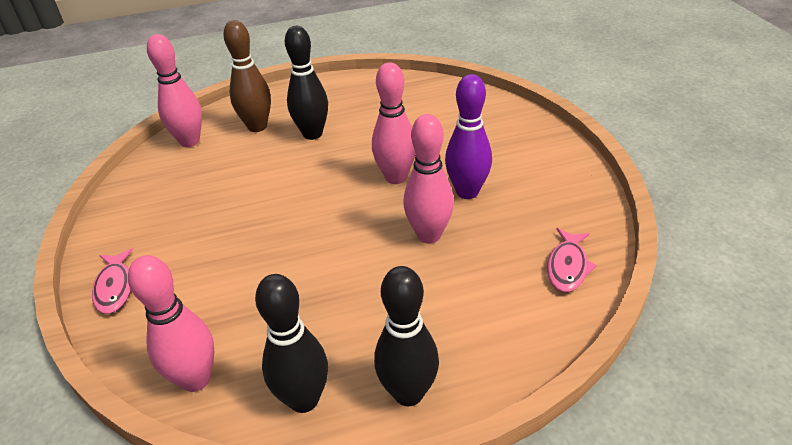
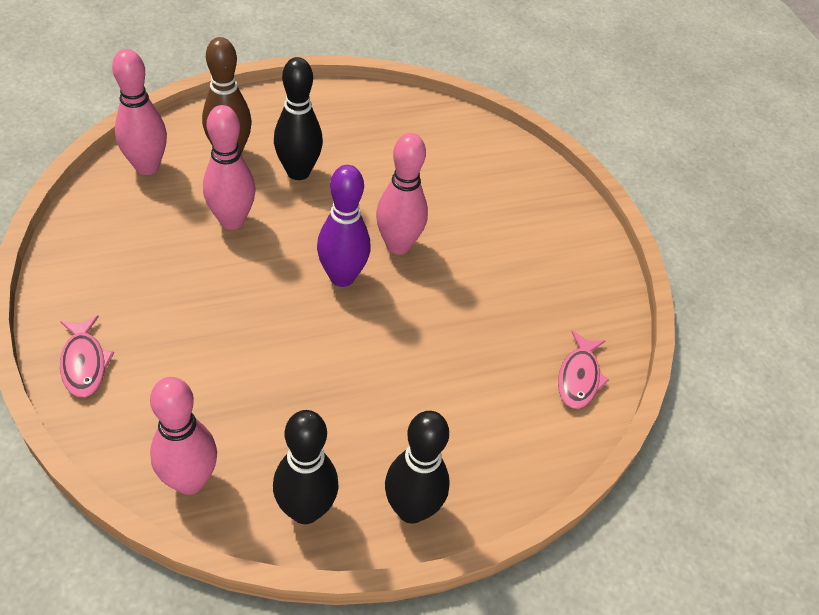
camera: 10 degrees left, 10 degrees up
pink bowling pin [403,114,454,243] -> pink bowling pin moved to [203,105,255,230]
purple bowling pin [445,74,492,199] -> purple bowling pin moved to [317,165,371,287]

